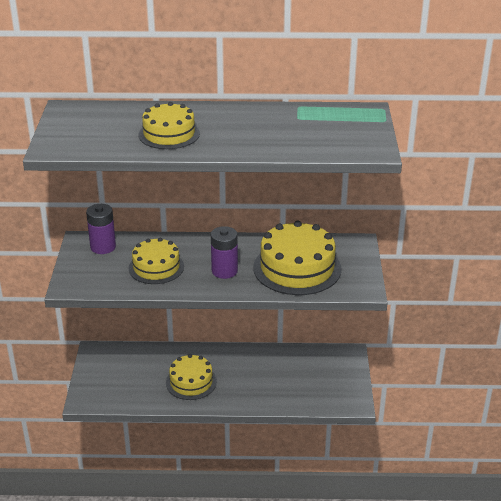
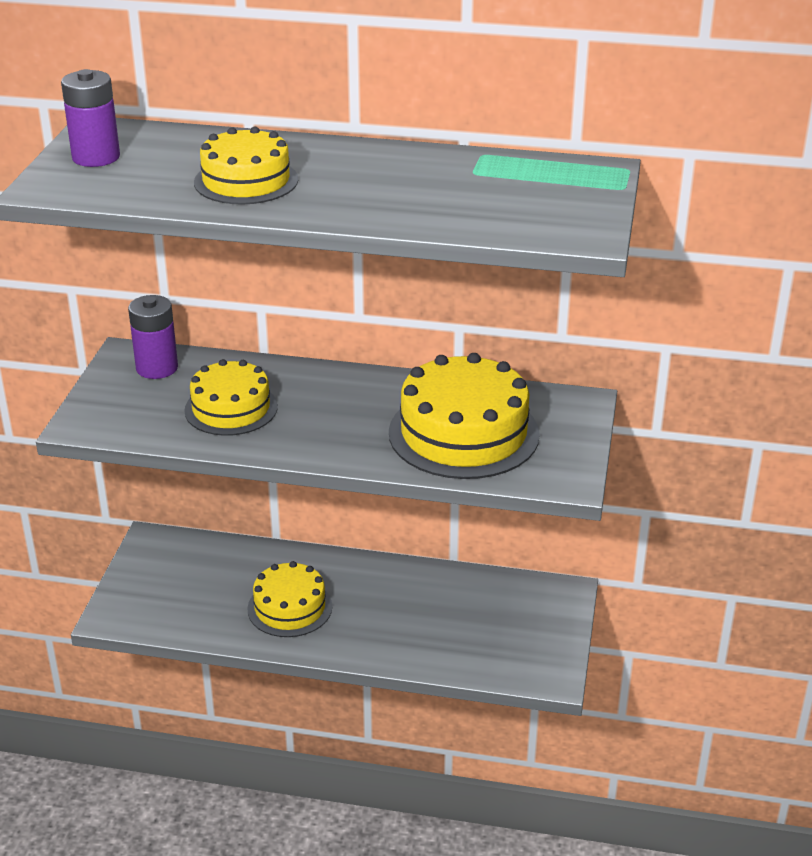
camera: 10 degrees right, 0 degrees up
purple battery [211,226,238,279] -> purple battery moved to [61,69,120,167]

